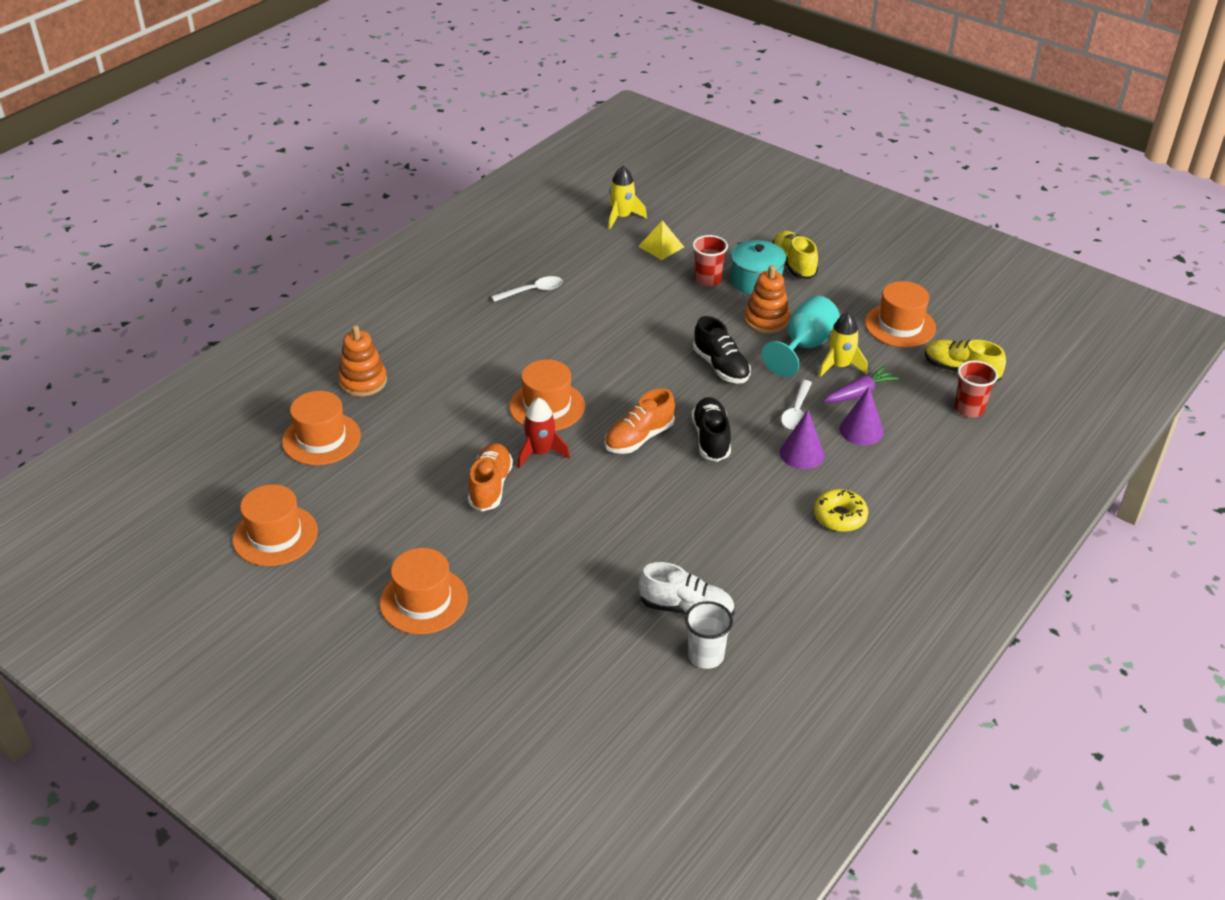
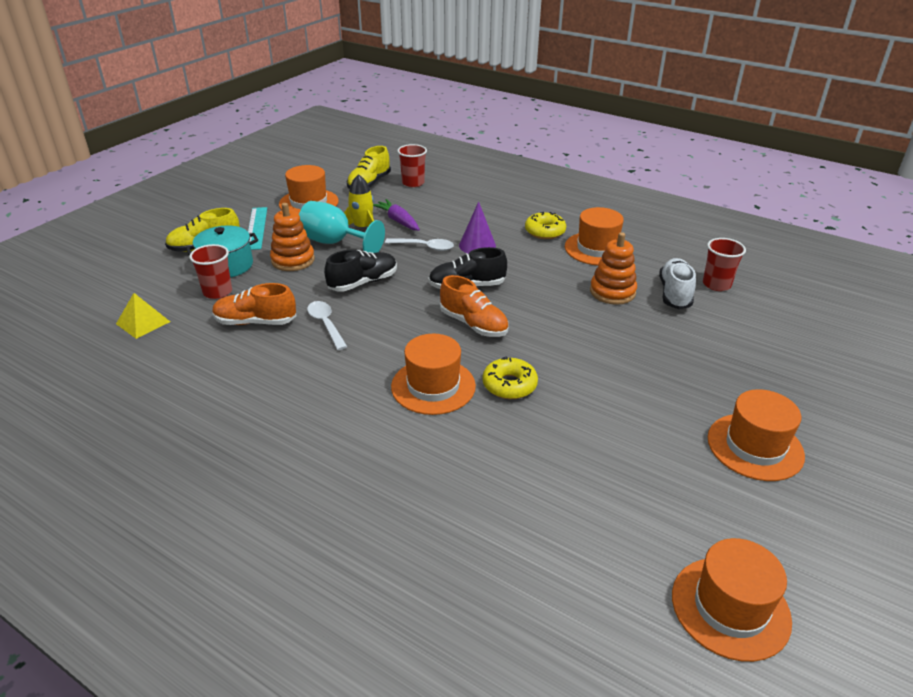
camera: 95 degrees left, 5 degrees down
orange hat [282,391,361,465] -> orange hat moved to [565,207,624,265]
orange stacking toy [338,325,387,397] -> orange stacking toy moved to [590,232,637,305]
orange shoe [468,443,513,512] -> orange shoe moved to [212,283,296,325]
white spoon [491,276,563,302] -> white spoon moved to [307,301,347,350]
red rocket [518,398,570,468] -> yellow donut [482,356,538,399]
yellow rocket [609,166,647,229] -> none
white cup [685,601,733,669] -> red cup [703,238,746,291]
purple cone [840,387,884,445] -> none
none -> turquoise ruler [248,207,267,250]

